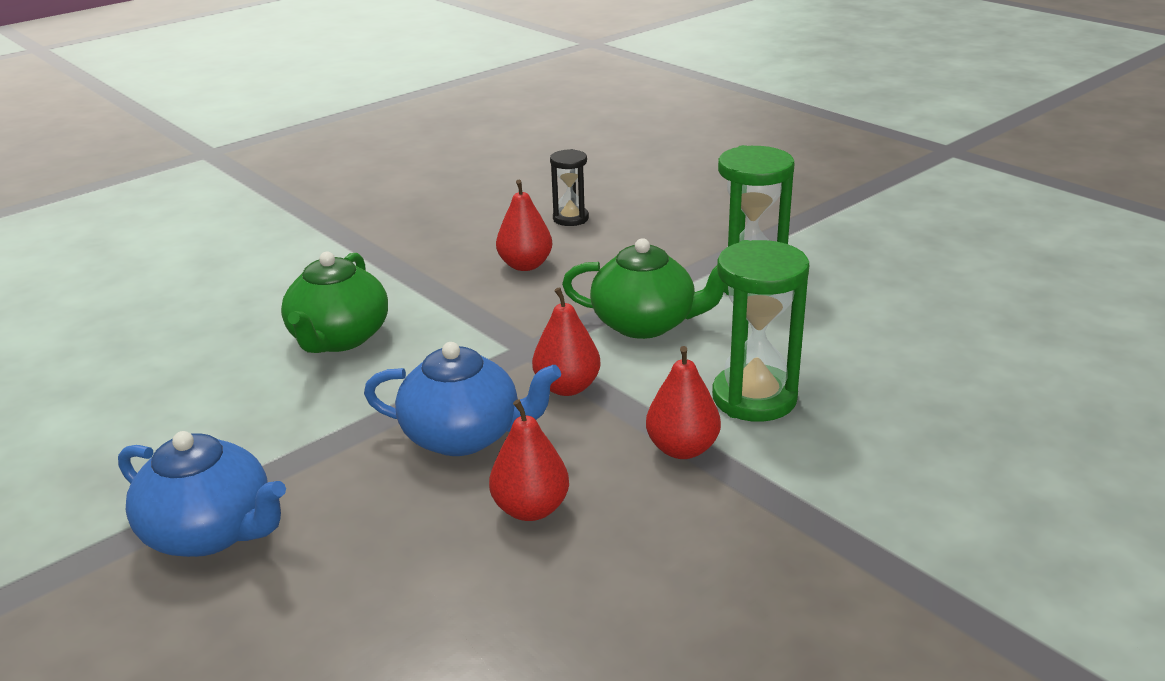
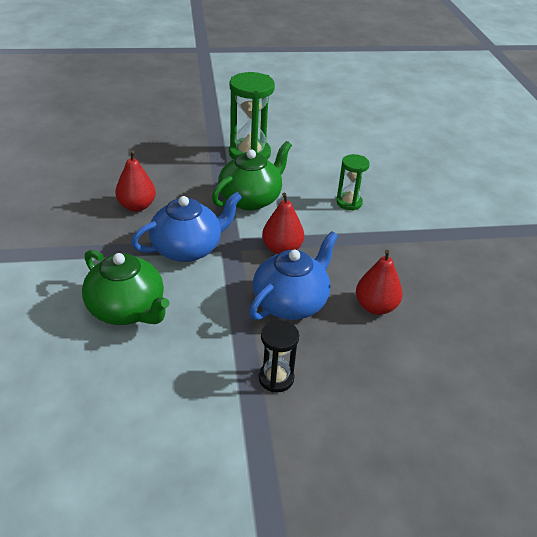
camera: 60 degrees left, 10 degrees up
blue teapot [118,431,286,557] -> blue teapot moved to [131,192,242,262]
black hourglass [550,149,589,226] -> black hourglass moved to [258,320,299,392]
red pear [646,346,721,459] -> none
green hourglass [712,240,809,422] -> green hourglass [336,154,370,211], size x0.57

